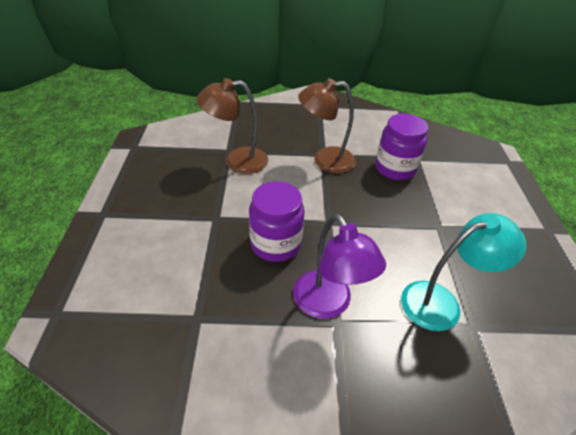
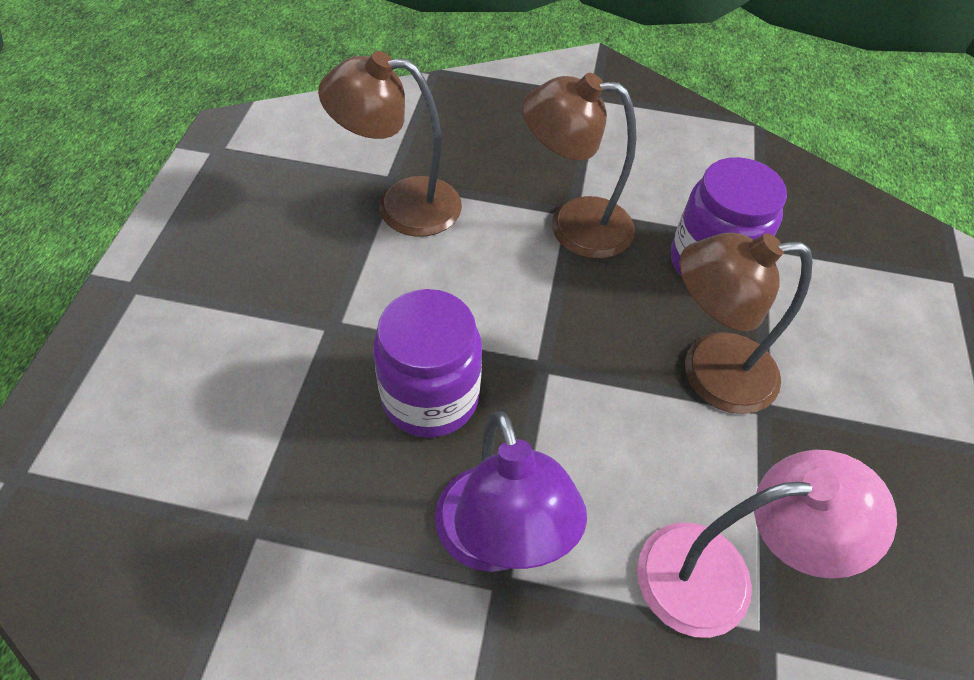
camera: 10 degrees right, 10 degrees up
turquoise lamp [401,213,527,331] -> pink lamp [637,450,897,638]
none -> brown lamp [679,233,813,414]

